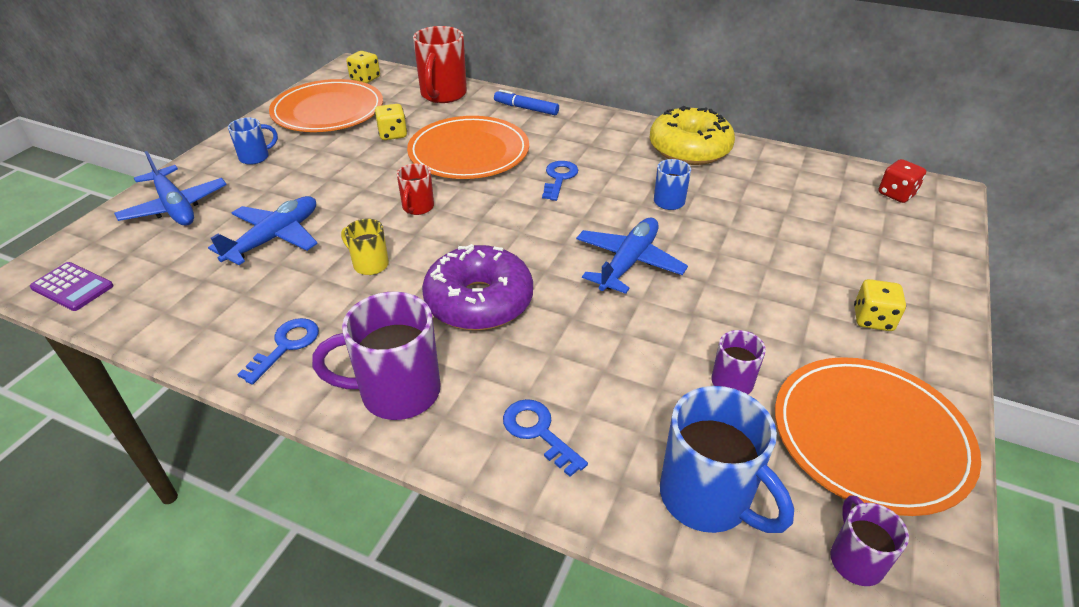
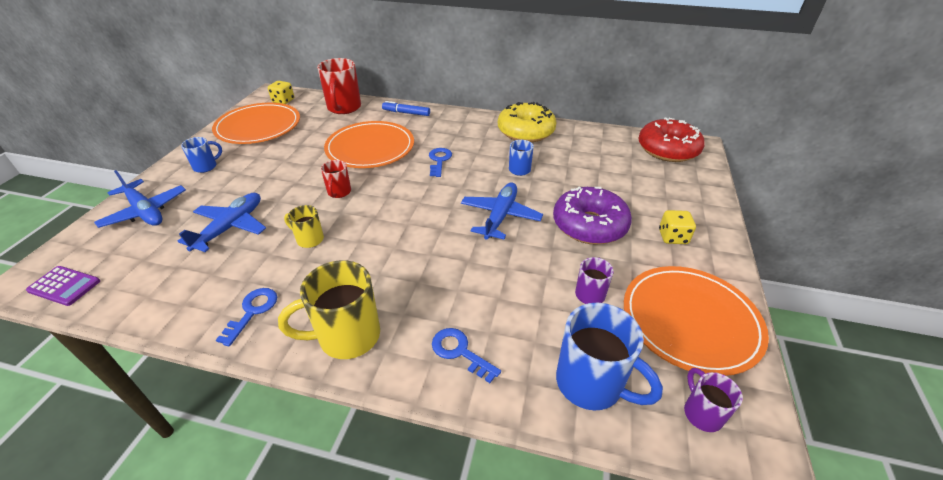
camera: 10 degrees left, 0 degrees up
purple mug [312,292,441,420] -> yellow mug [278,260,380,359]
yellow dice [375,104,407,140] -> none
purple donut [422,244,533,330] -> purple donut moved to [553,187,632,245]
red dice [878,159,926,203] -> red donut [638,117,705,162]

